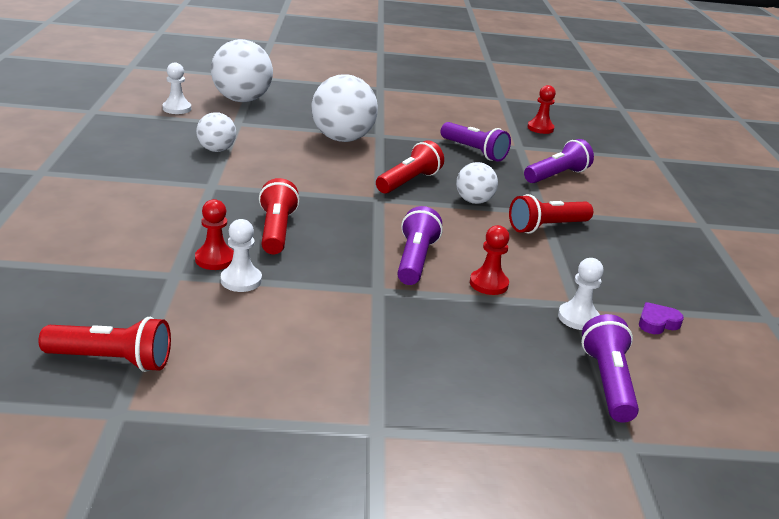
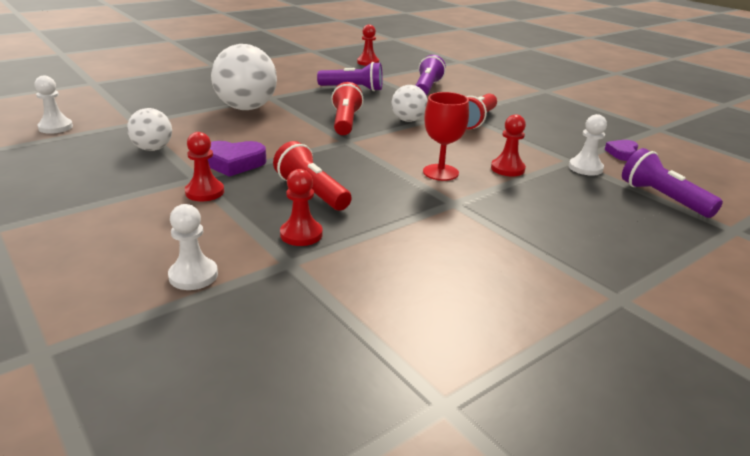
camera: 35 degrees left, 0 degrees up
red flashlight [39,317,171,372] -> none
white ball [211,39,273,102] -> none
white pawn [221,219,262,292] -> white pawn moved to [168,204,218,290]
purple flashlight [397,206,443,285] -> red goblet [423,92,469,181]
none -> red pawn [185,132,224,201]
none -> purple heart [208,141,267,177]

